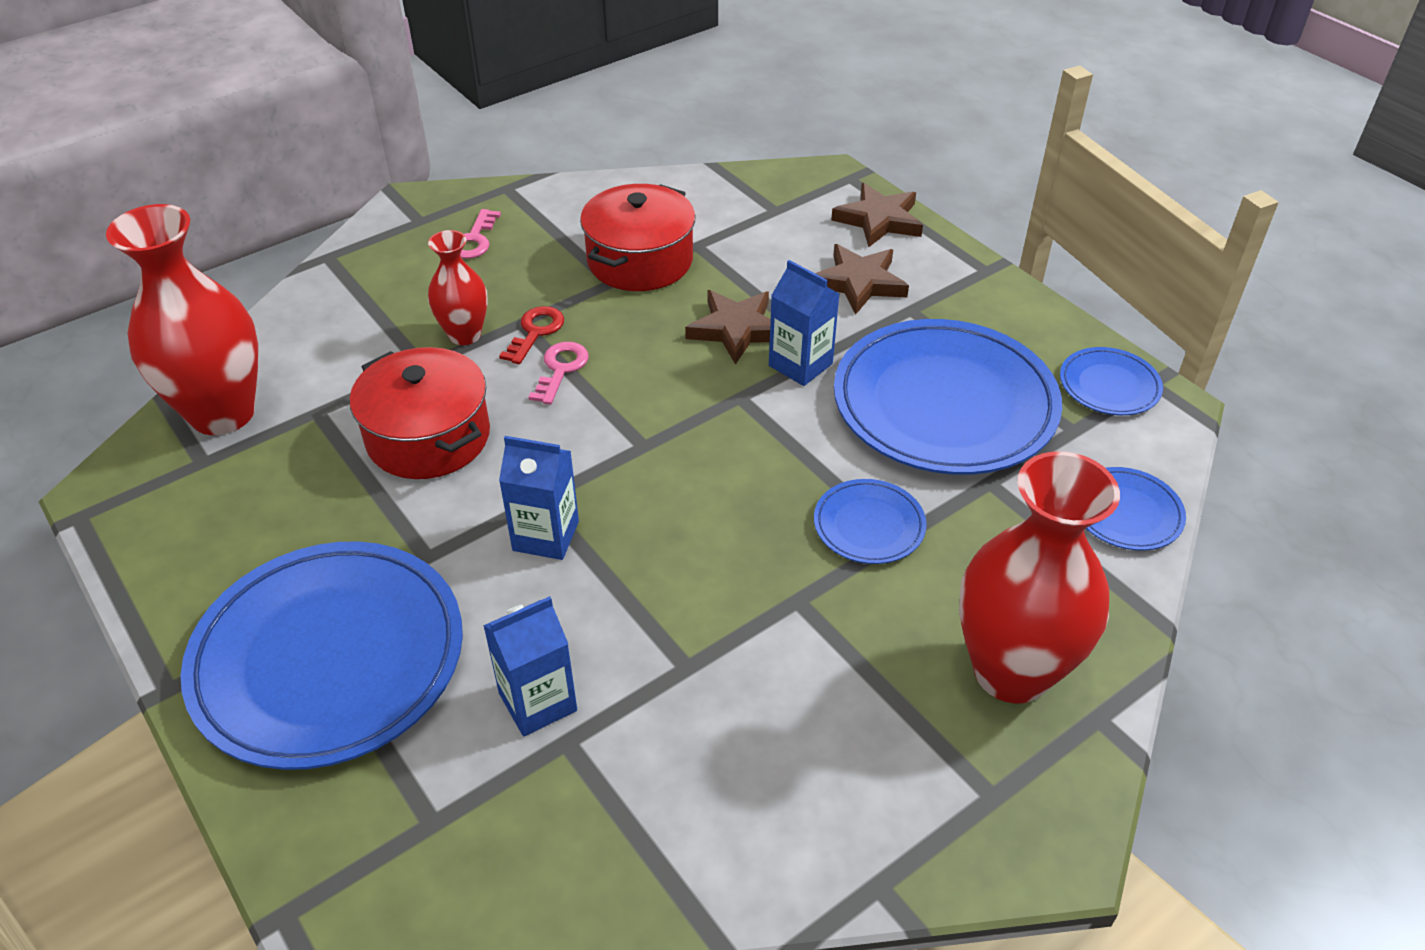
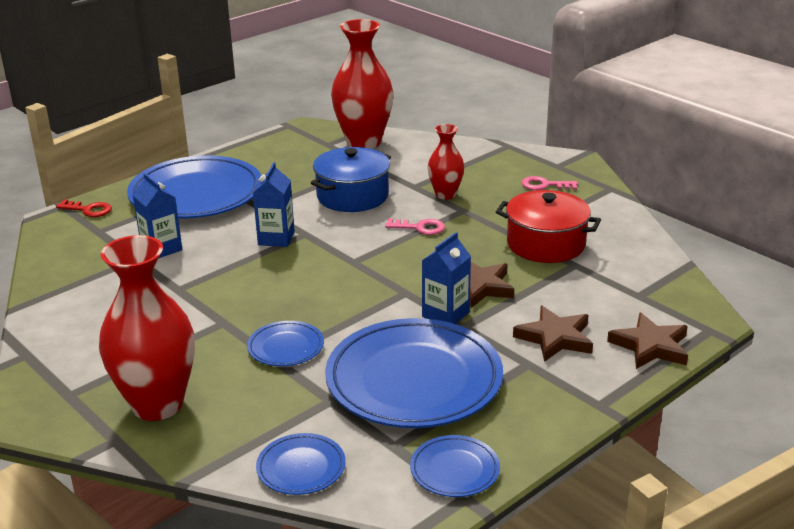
camera: 85 degrees right, 15 degrees down
red pot [350,347,490,479] -> blue pot [311,147,391,212]
red key [499,306,564,364] -> red key moved to [56,200,112,217]

